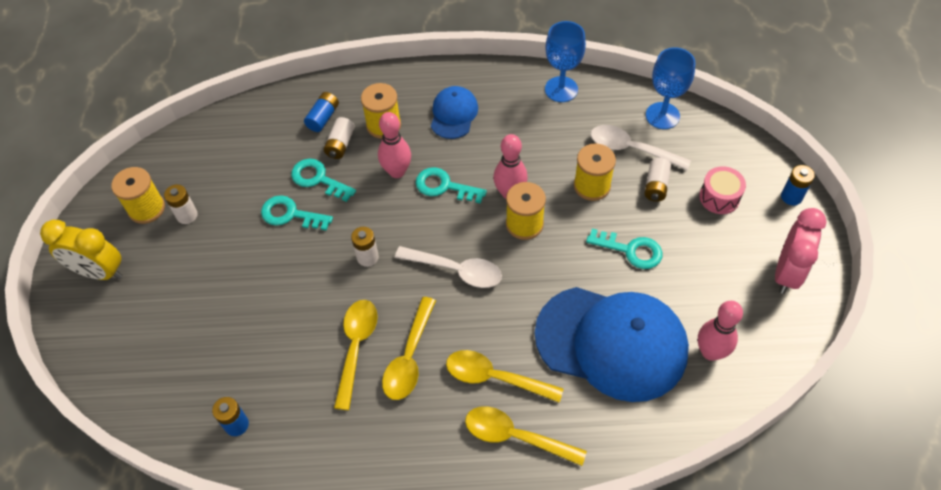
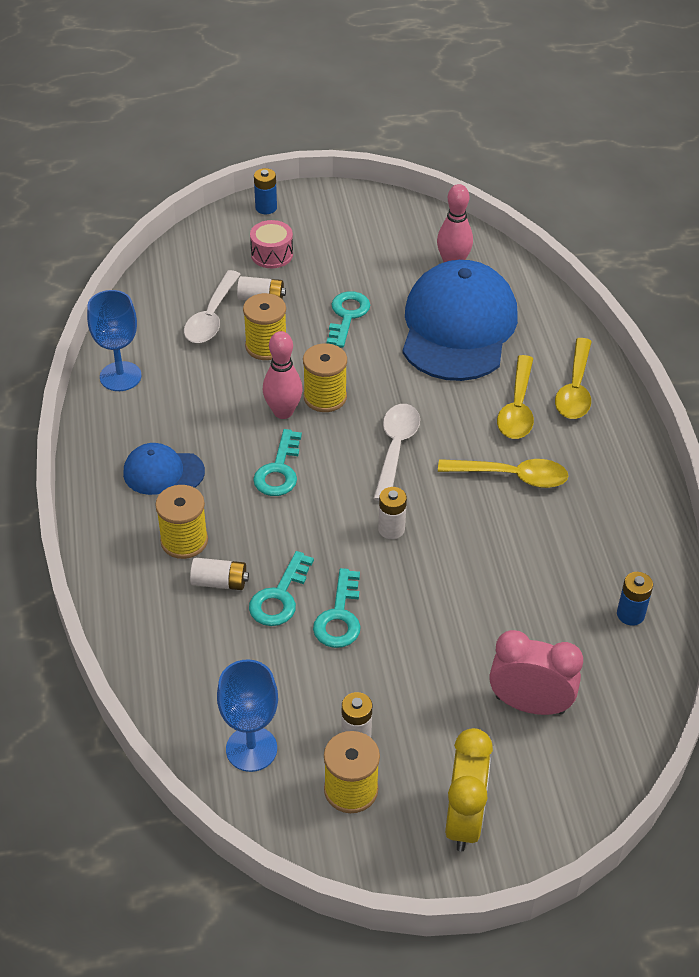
camera: 100 degrees left, 10 degrees down
blue battery [304,92,339,132] -> none
yellow spoon [334,300,378,410] -> none
pink bowling pin [378,112,411,178] -> none
blue goblet [646,47,695,129] -> blue goblet moved to [217,659,278,772]
pink clock [775,208,827,294] -> pink clock moved to [489,630,583,715]

